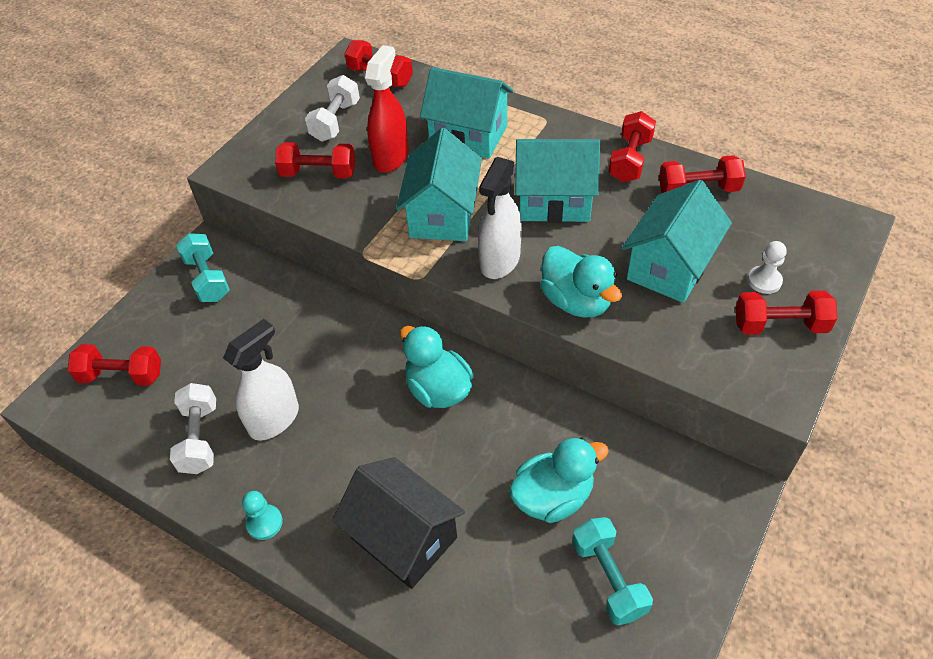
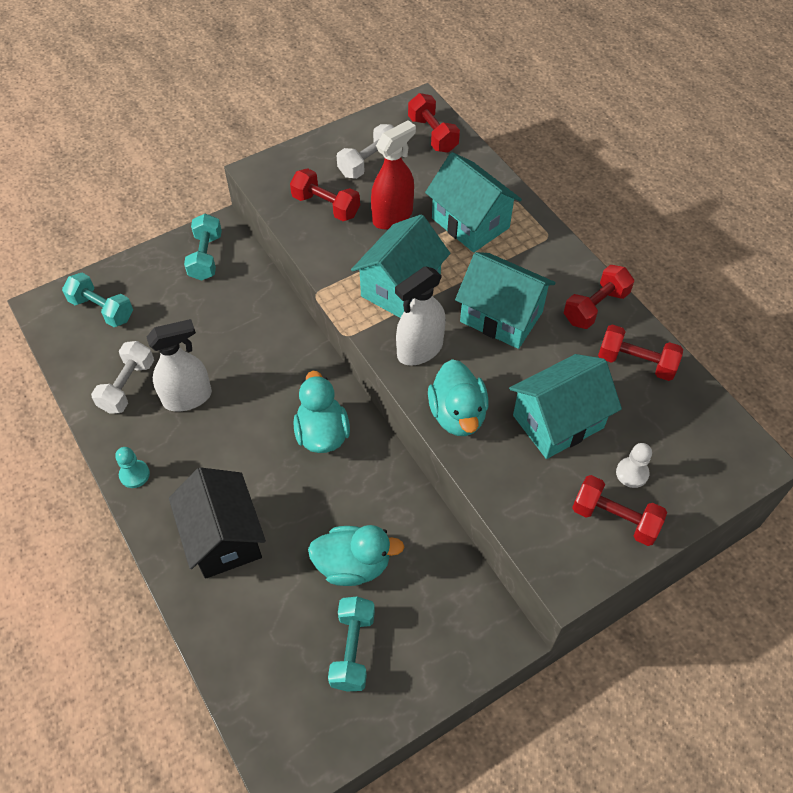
camera: 25 degrees right, 5 degrees up
red dumbbell [68,344,161,386] -> turquoise dumbbell [62,273,133,327]

